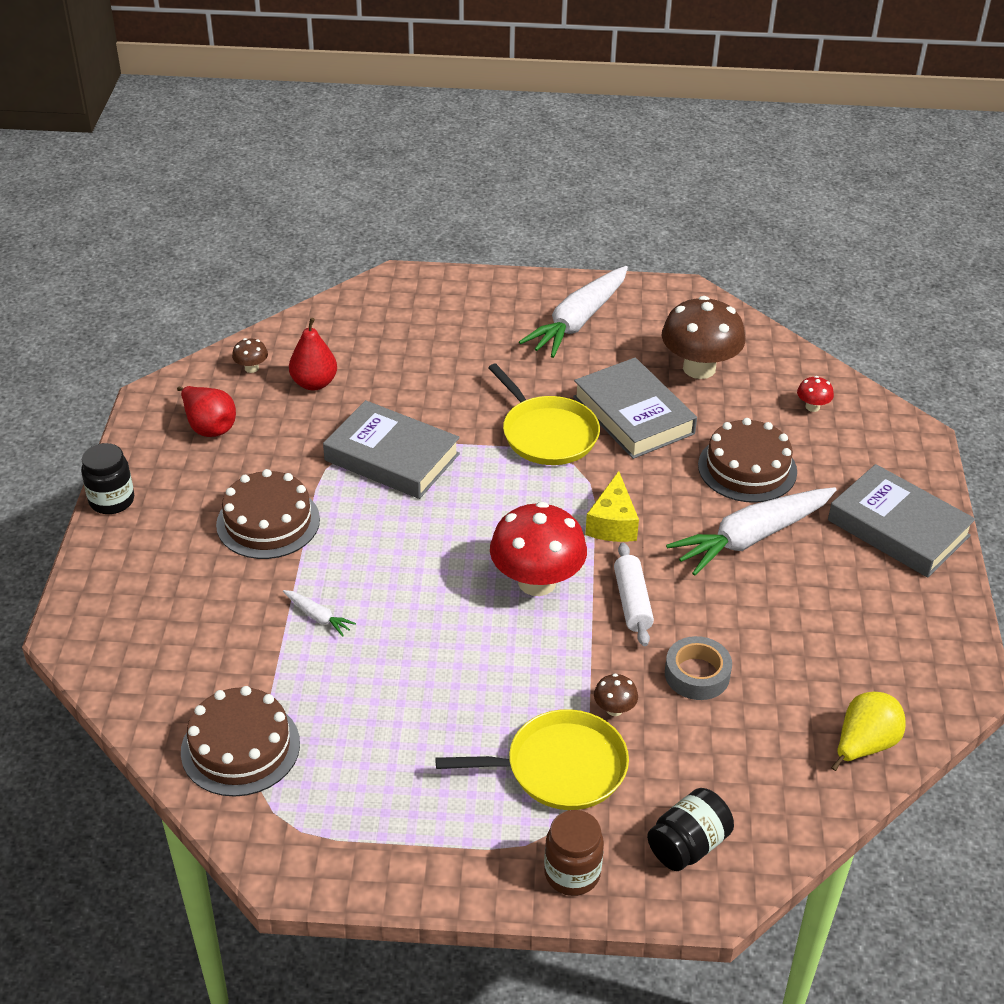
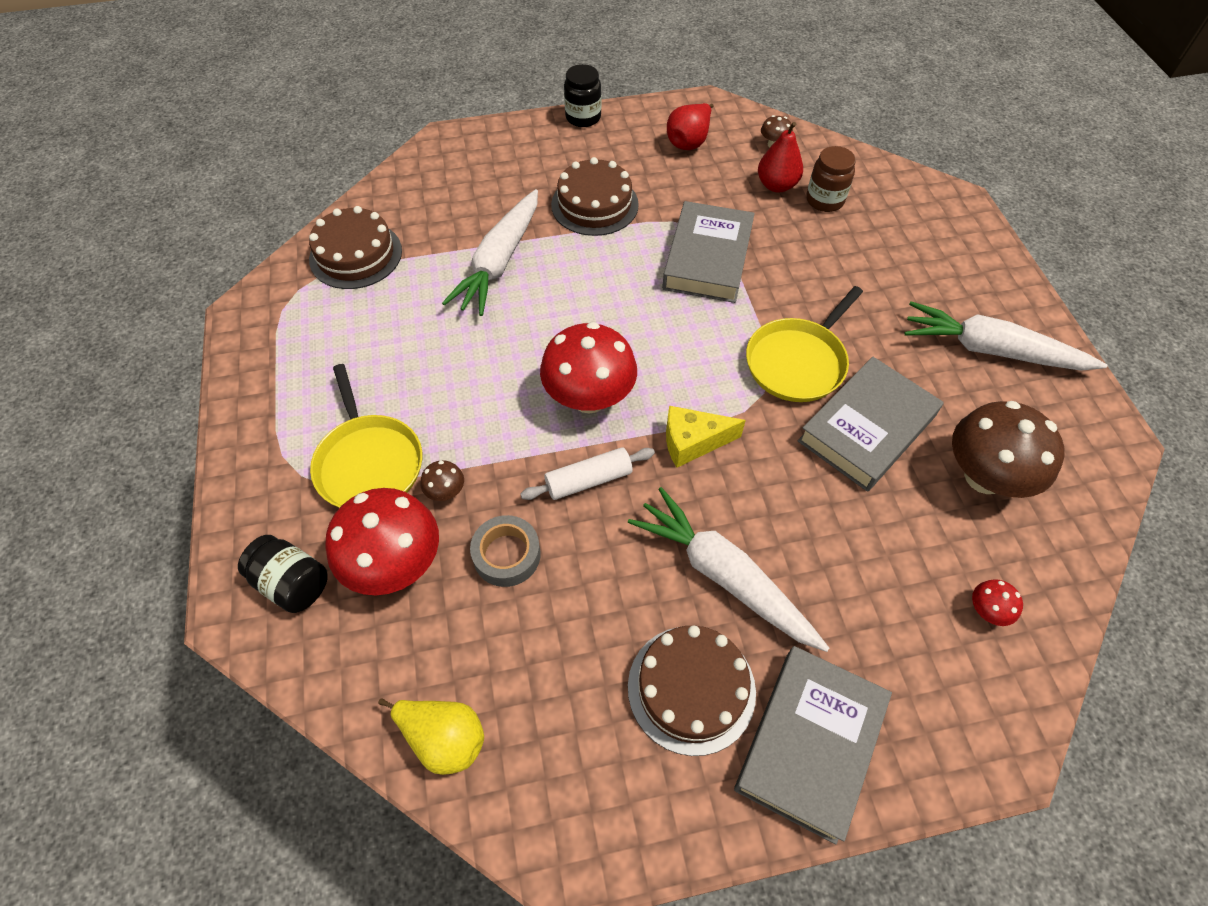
camera: 75 degrees right, 15 degrees up
white carrot [283,590,356,636] -> white carrot [442,189,538,316], size x2.37
brown jar [544,810,604,896] -> brown jar moved to [806,146,856,212]
brown cake [698,418,797,503] -> brown cake moved to [628,625,756,756]
none -> red mushroom [325,488,439,595]

